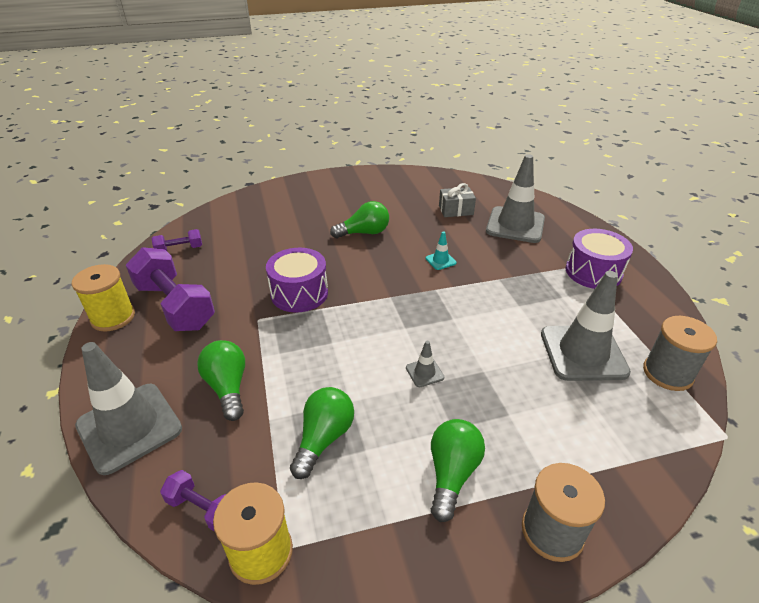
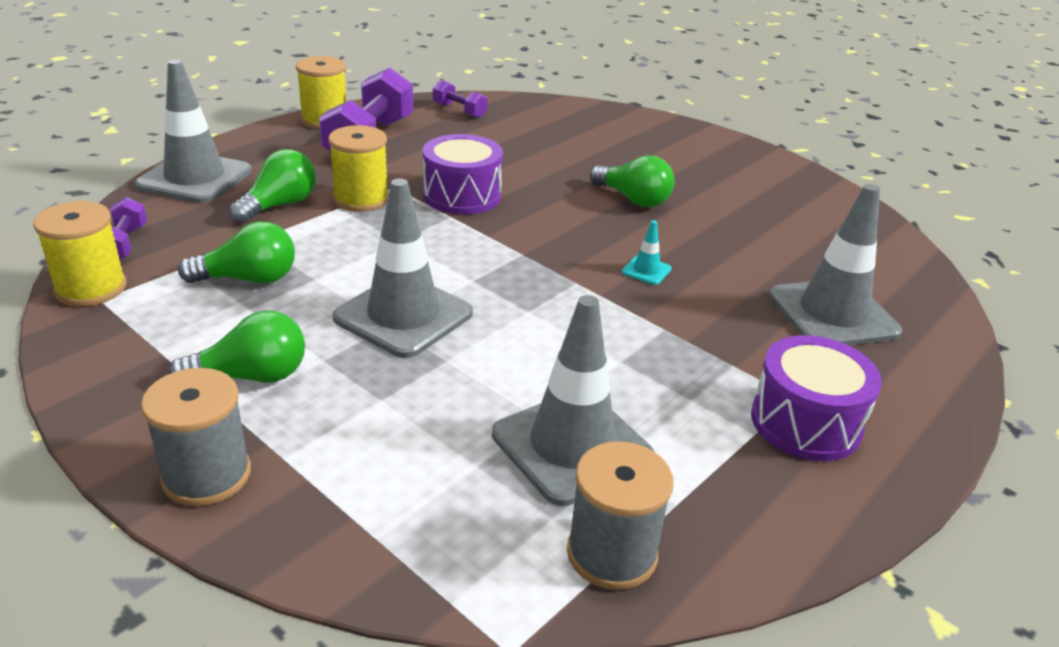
camera: 55 degrees right, 5 degrees down
grey traffic cone [406,341,445,387] -> grey traffic cone [333,178,473,358], size x2.39
grey gift [439,183,476,217] -> none
none -> yellow spool [328,125,389,212]

